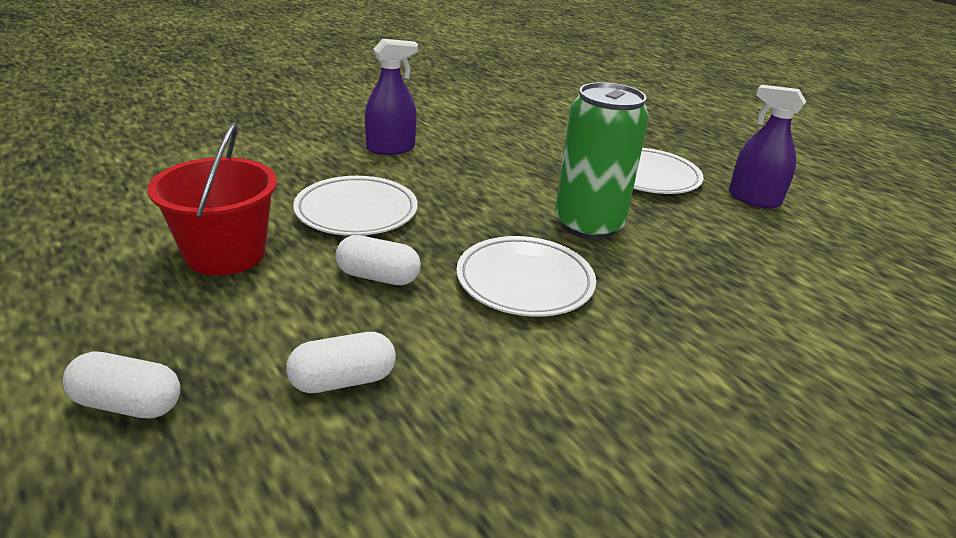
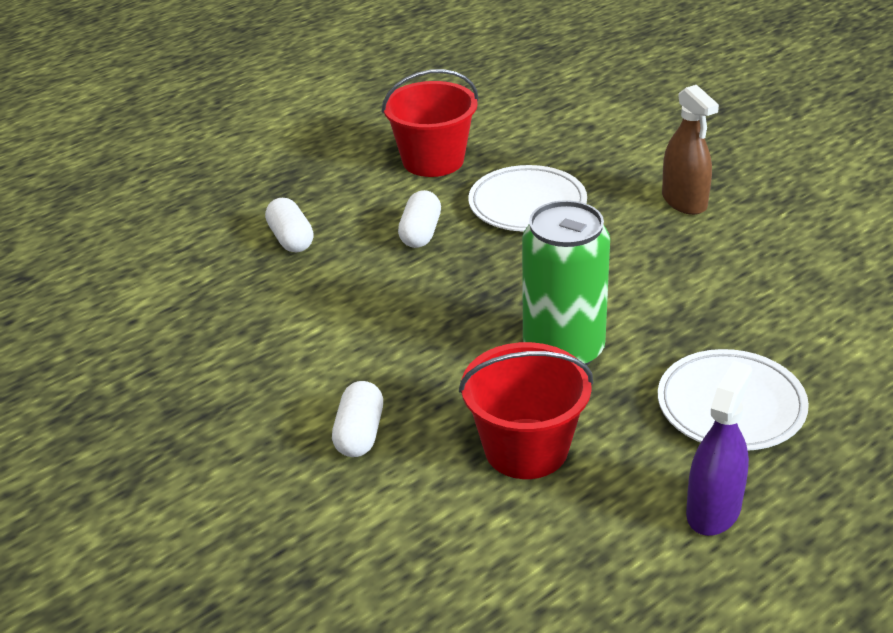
camera: 90 degrees right, 5 degrees up
white capsule [63,351,181,418] -> white capsule moved to [332,381,383,457]
purple spray bottle [365,39,418,155] -> brown spray bottle [662,85,719,215]
white plate [456,236,596,317] -> none
none -> red bucket [459,342,593,479]

